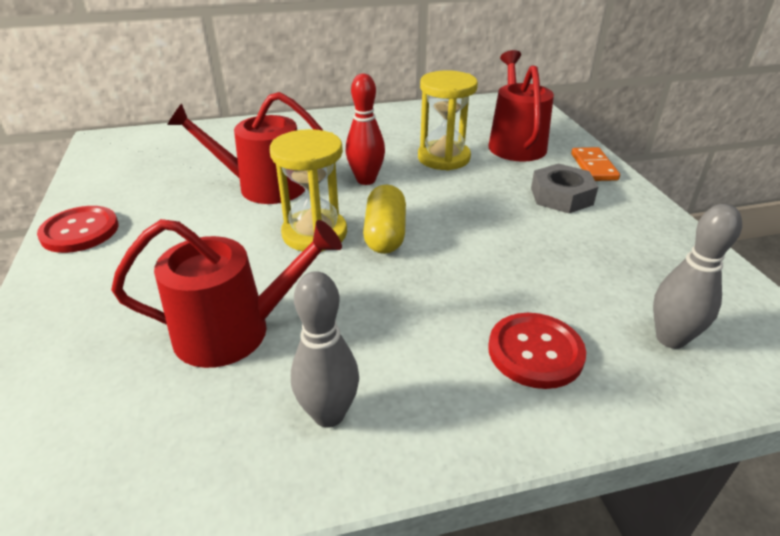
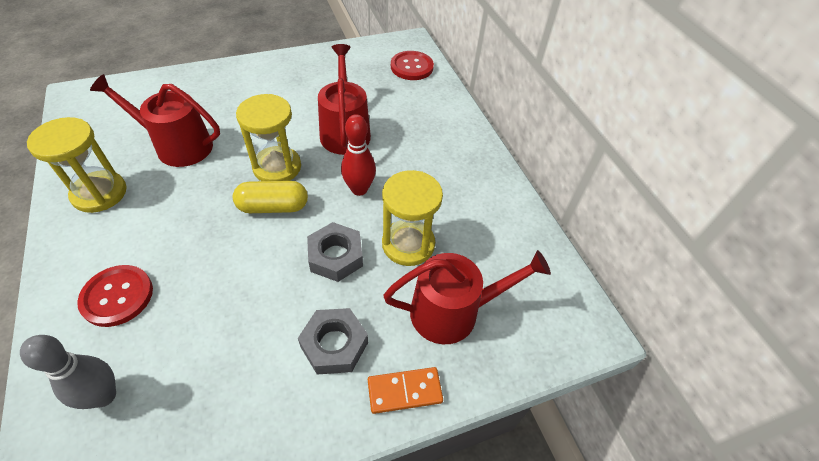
camera: 80 degrees right, 15 degrees up
red button [37,206,119,253] -> red button moved to [391,51,434,80]
red watering can [111,219,342,368] -> red watering can turned 120 degrees clockwise [90,74,220,167]
grey bowling pin [291,271,359,428] -> yellow hourglass [27,117,127,213]
none -> grey nut [307,222,363,282]

